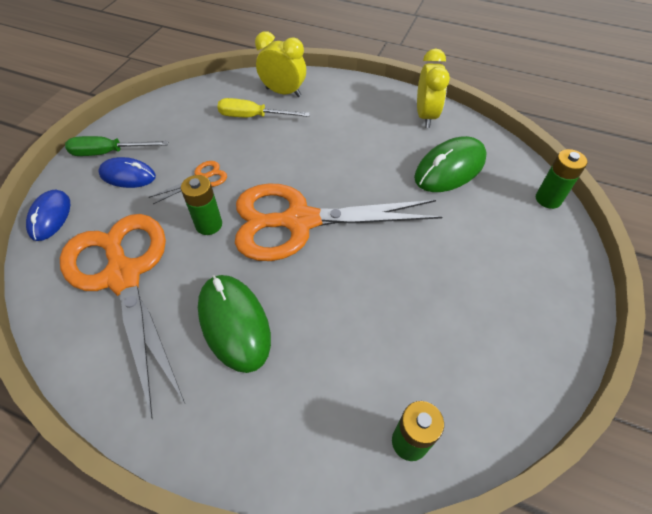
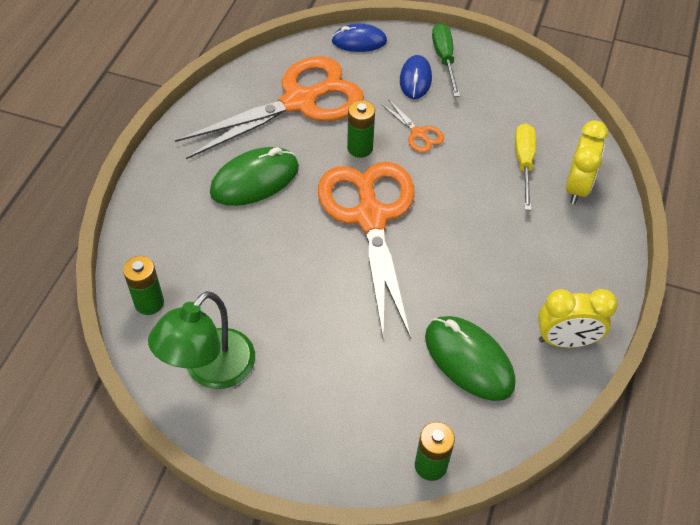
camera: 85 degrees right, 0 degrees up
none -> green lamp [148,291,255,389]

